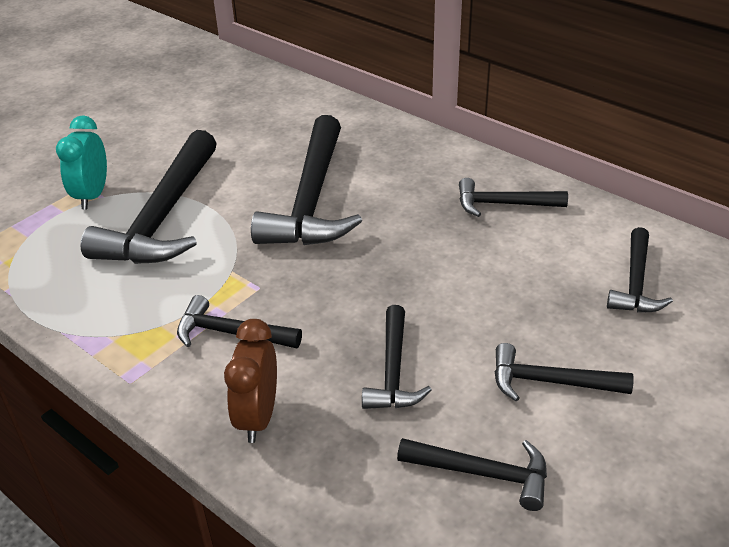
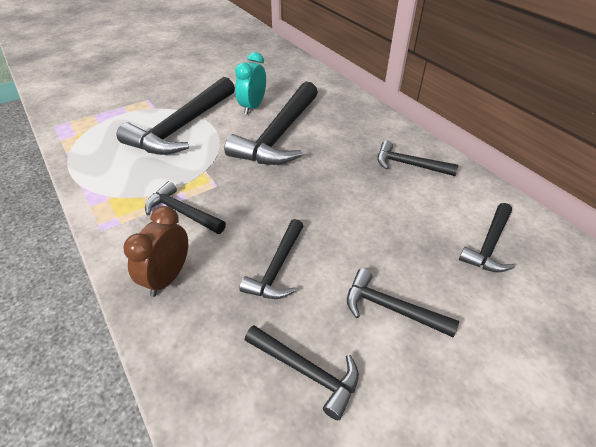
camera: 15 degrees right, 5 degrees up
turquoise clock [56,115,107,209] -> turquoise clock moved to [235,52,266,115]

